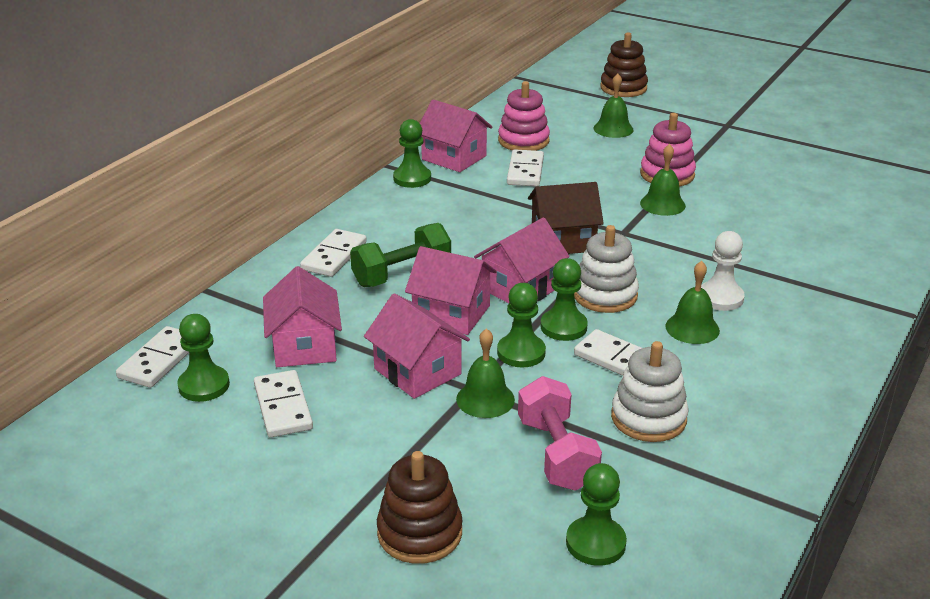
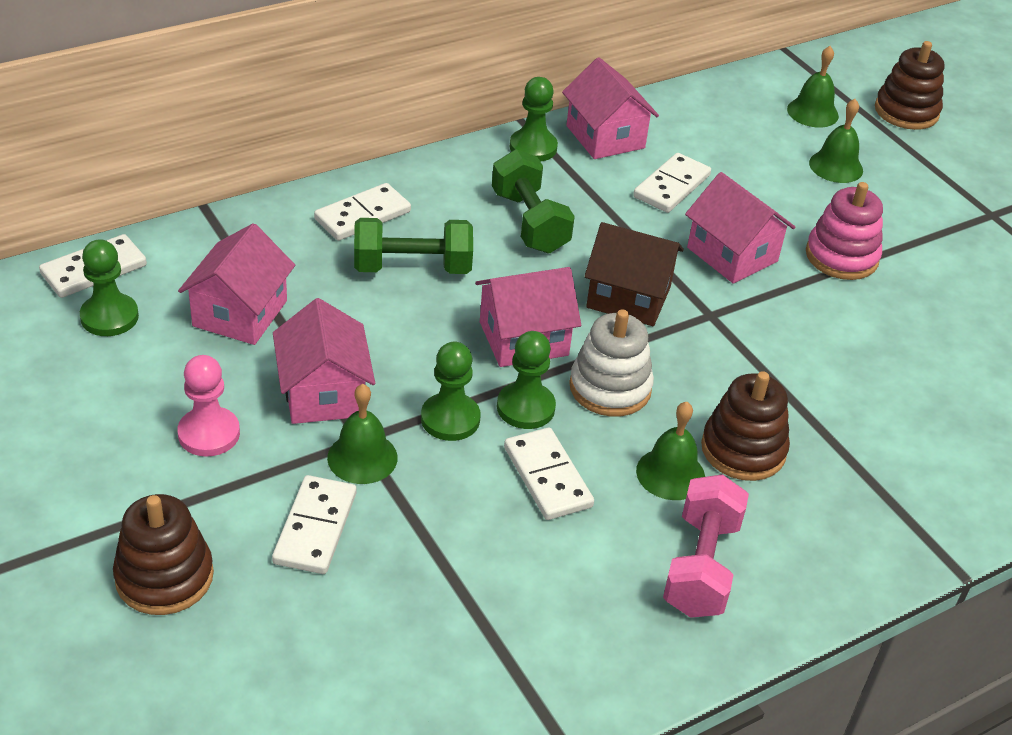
camera: 25 degrees right, 10 degrees up
white domino [254,370,313,438] -> white domino moved to [272,475,356,574]
pink house [405,246,497,335] -> pink house moved to [685,172,795,284]
pink stacking toy [498,81,550,151] -> none
pink dumbbell [518,376,602,491] -> pink dumbbell moved to [663,474,749,618]
green pawn [566,463,627,566] -> none
white stacking toy [611,341,689,442] -> none
green bell [640,144,686,216] -> green bell moved to [787,46,839,128]
white pawn [701,231,745,311] -> brown stacking toy [701,371,790,481]
none -> pink pawn [177,355,240,457]
none -> green dumbbell [492,149,575,253]

